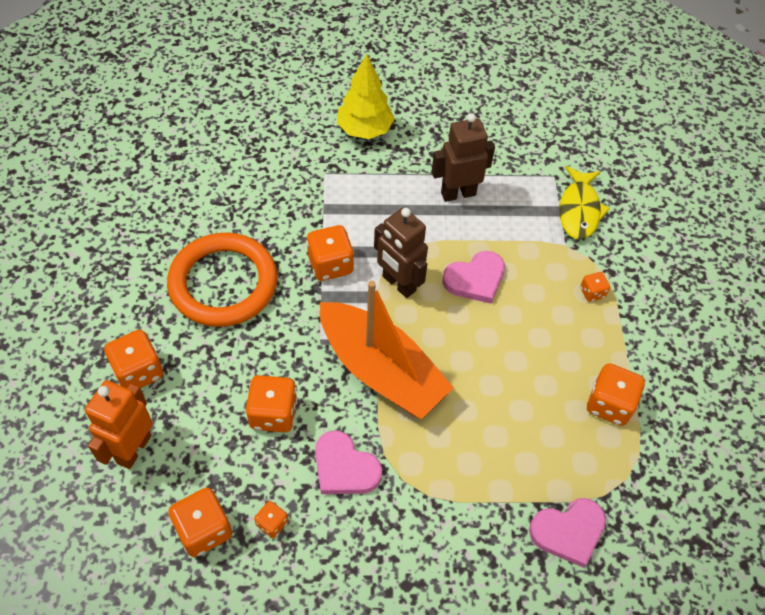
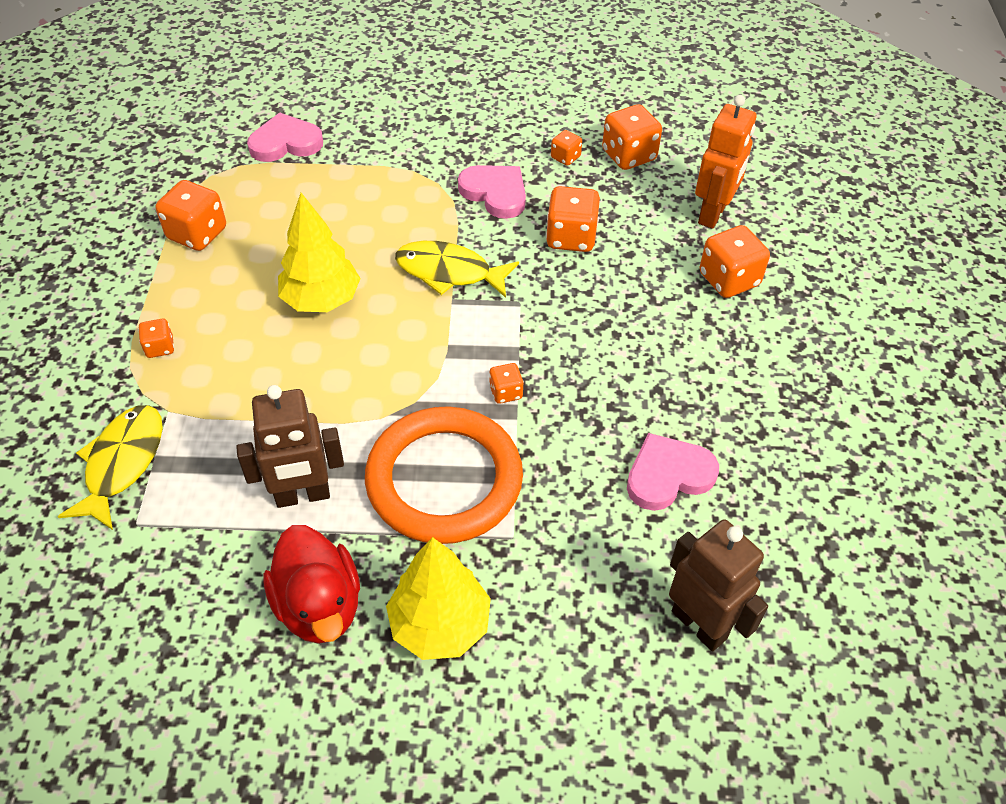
camera: 175 degrees left, 5 degrees down
orange ring [167,232,278,327] -> orange ring moved to [365,406,523,544]
orange dice [306,225,354,281] -> orange dice [489,363,524,404], size x0.54
orange boat [320,281,454,419] -> yellow fish [395,241,519,298]
brown robot [374,208,428,298] -> brown robot moved to [669,520,768,651]
pink heart [442,251,505,304] -> pink heart moved to [627,433,719,511]
none -> red duck [263,525,360,644]
none -> yellow tree [278,193,361,312]

